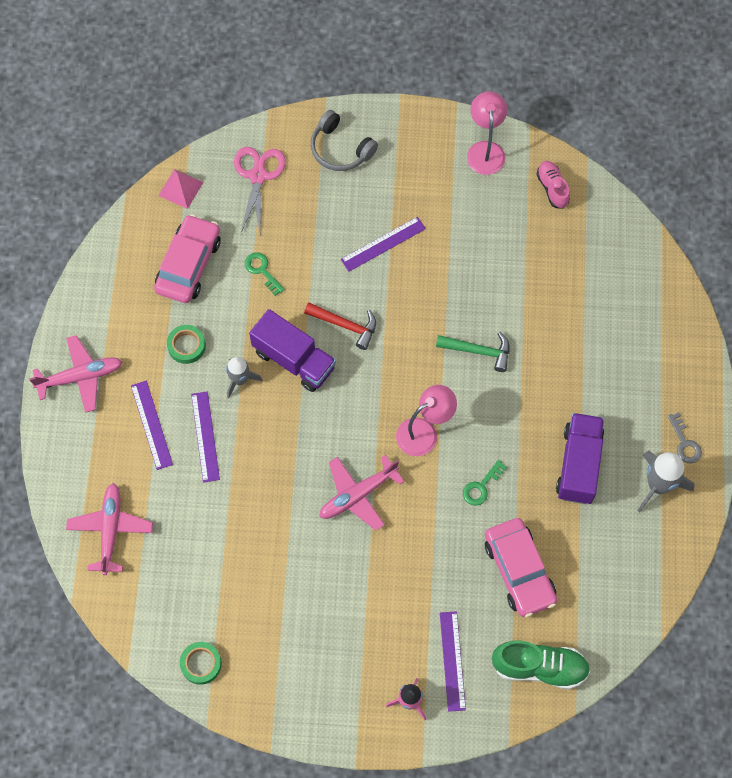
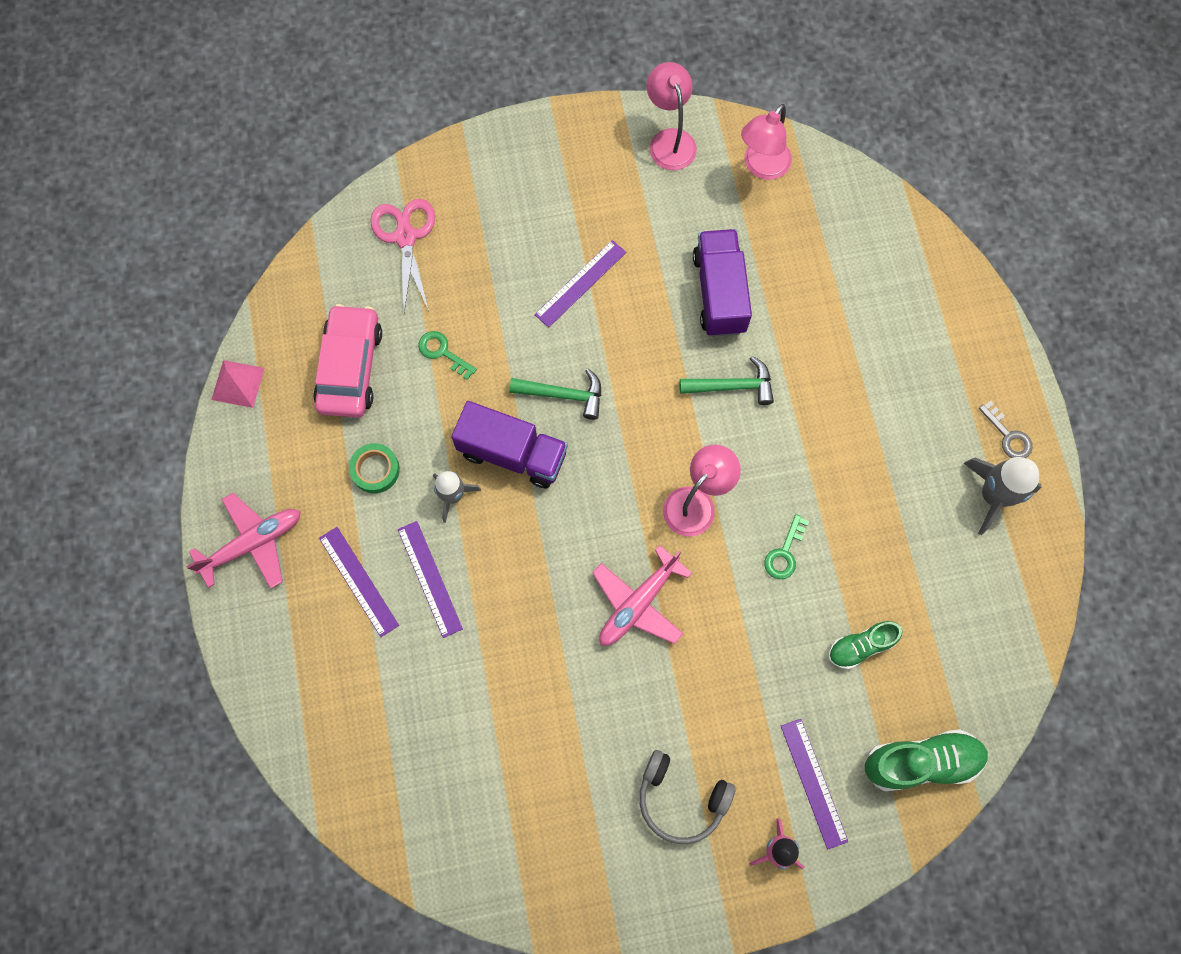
camera: 15 degrees left, 5 degrees up
pink plane [66,483,153,575] -> none
pink pyramid [158,169,203,209] -> pink pyramid moved to [211,360,265,408]
green tape [180,642,222,685] -> none
red hammer [304,303,376,350] -> green hammer [509,369,601,420]
grey headphones [311,110,378,171] -> grey headphones moved to [639,750,736,844]
pink car [485,518,557,617] -> green shoe [828,621,903,669]
pink shoe [536,161,570,209] -> pink lamp [741,104,792,180]
purple truck [556,413,604,504] -> purple truck moved to [693,229,752,337]

